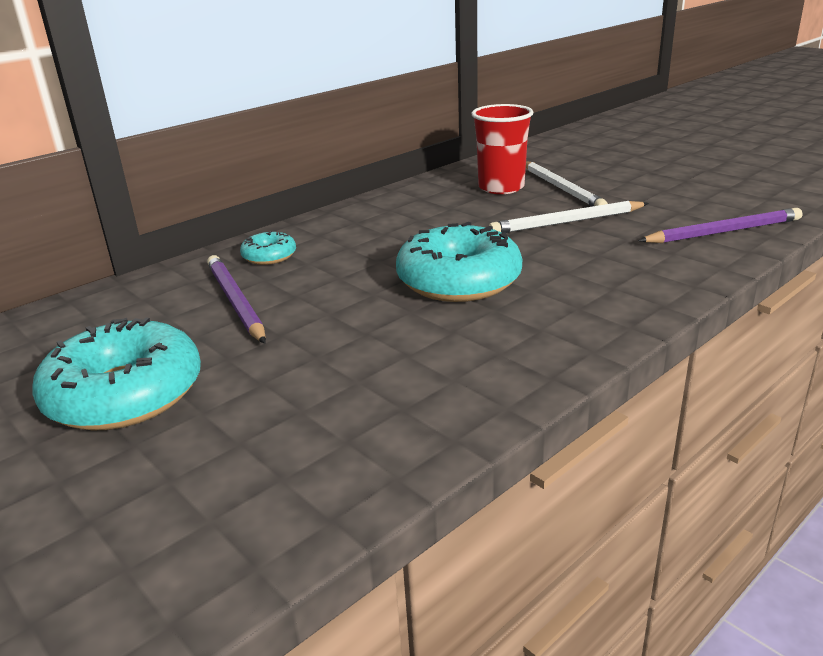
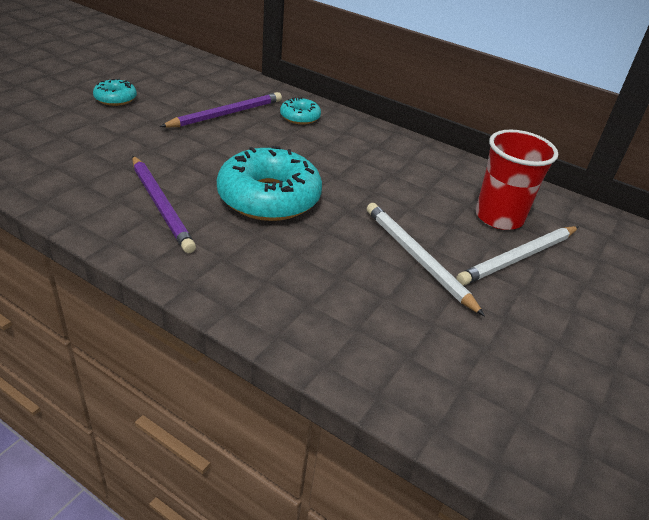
camera: 70 degrees right, 10 degrees up
turquoise donut [32,318,201,430] -> turquoise donut [93,79,137,106], size x0.49
purple pencil [638,208,802,243] -> purple pencil moved to [132,156,196,253]

